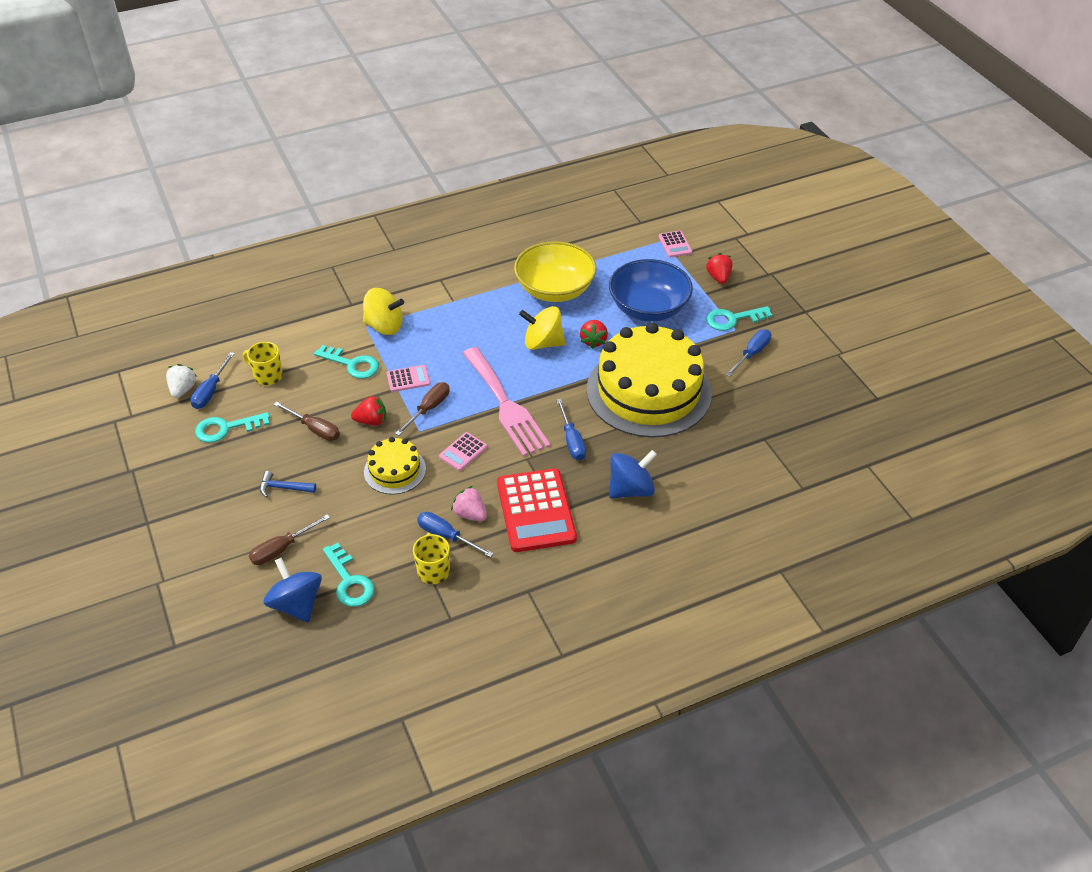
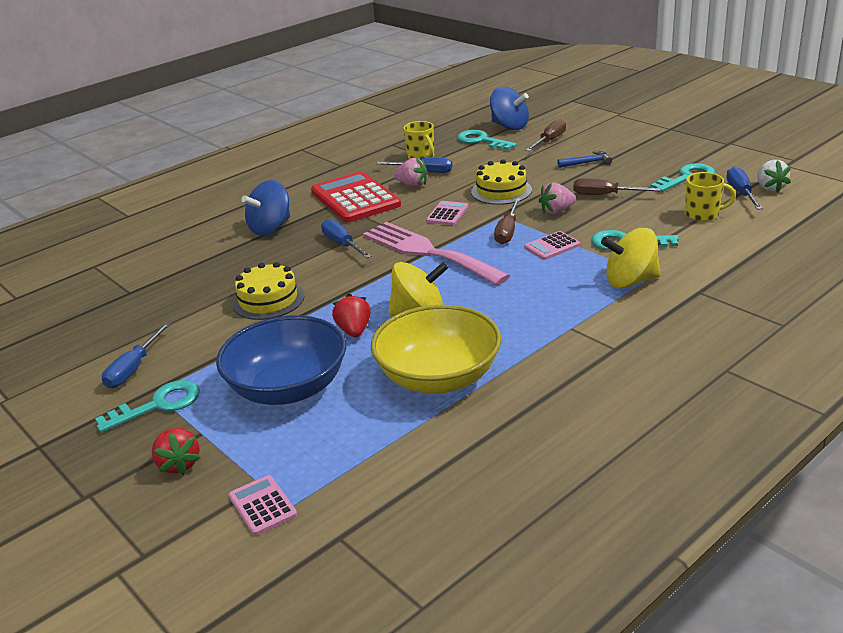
camera: 165 degrees right, 15 degrees down
red strawberry [351,395,386,426] -> pink strawberry [539,182,576,215]
yellow cake [586,323,712,438] -> yellow cake [232,262,304,320], size x0.47

